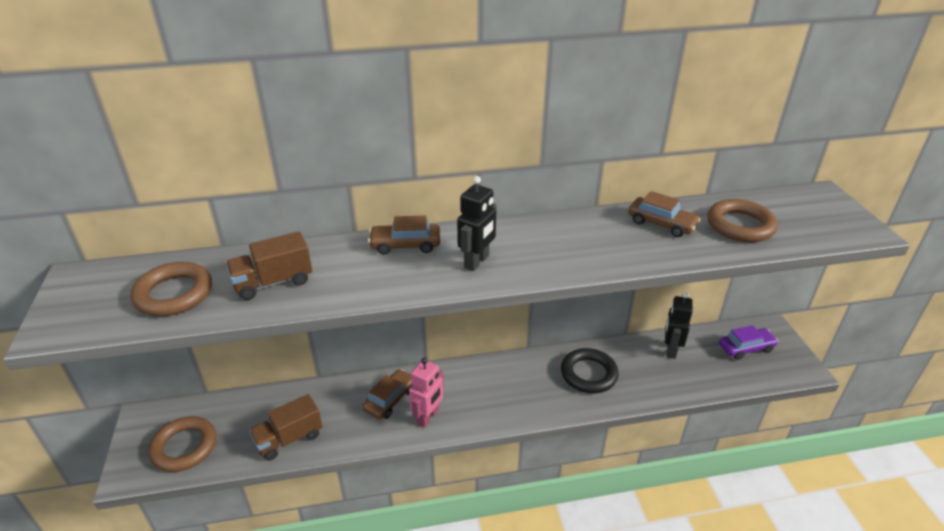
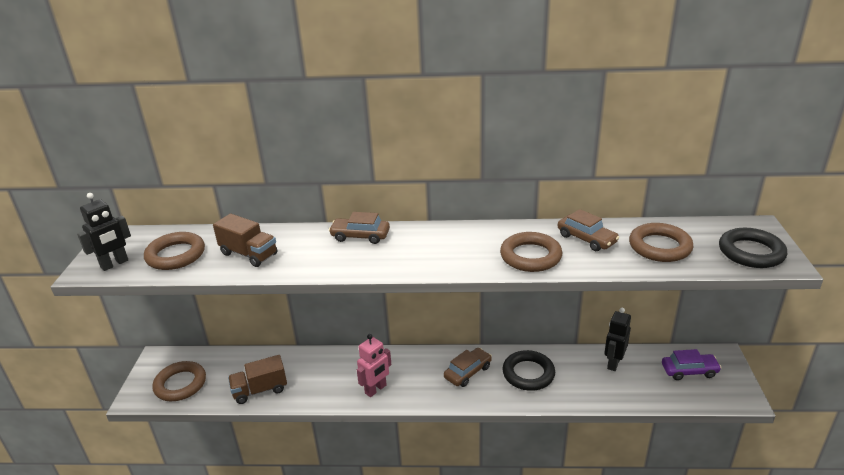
camera: 15 degrees right, 5 degrees down
brown truck [226,231,312,300] -> brown truck turned 135 degrees counterclockwise [213,214,278,267]
brown car [362,369,412,420] -> brown car moved to [444,348,492,387]
black robot [457,176,497,271] -> black robot moved to [77,193,131,271]
none -> brown ring [500,232,562,272]
none -> black ring [719,228,787,268]

